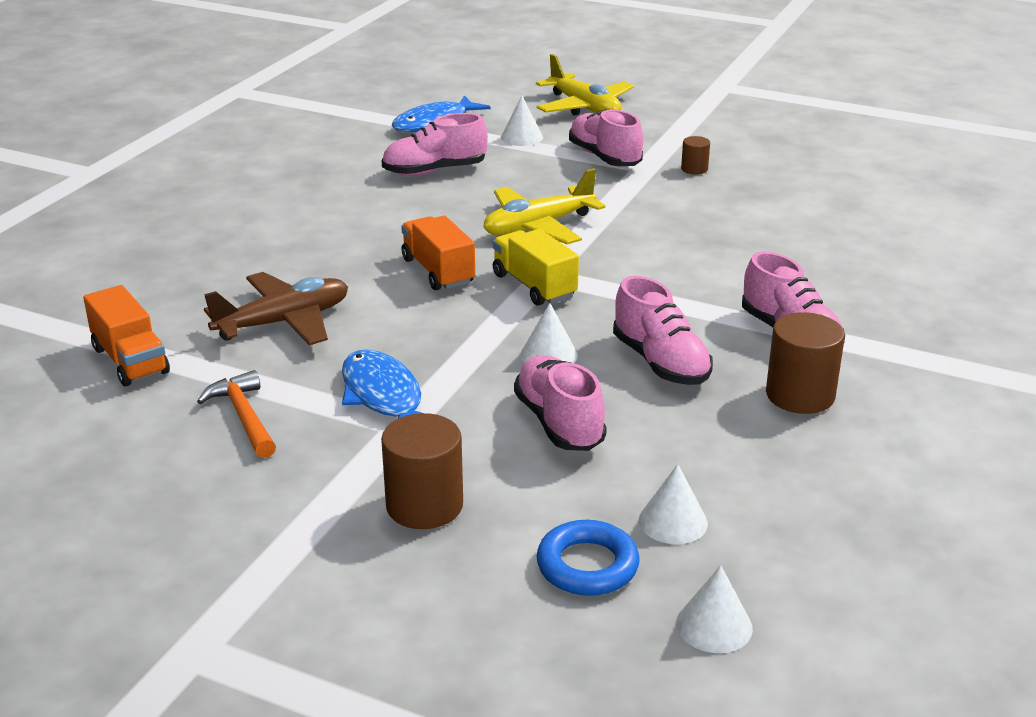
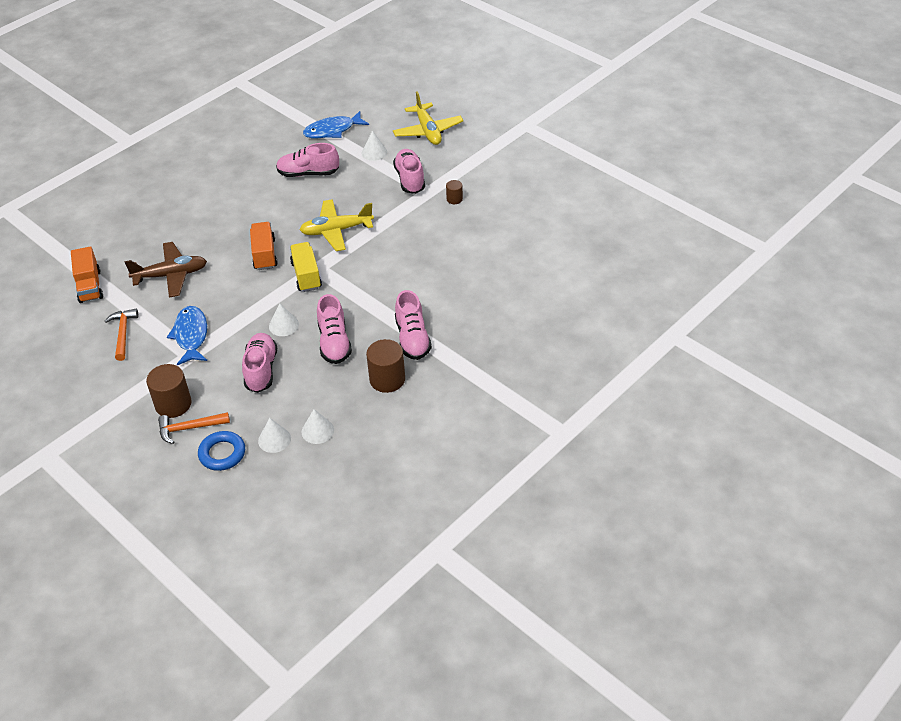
camera: 20 degrees right, 15 degrees up
white cone [676,565,753,653] -> white cone moved to [302,409,334,444]
none -> orange hammer [158,412,230,444]

